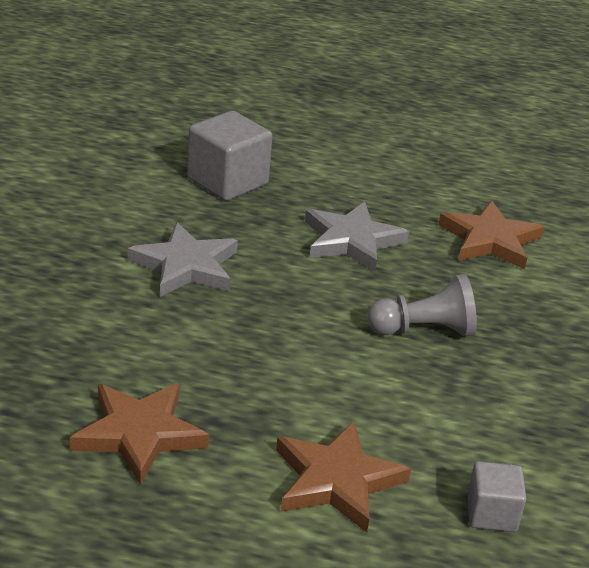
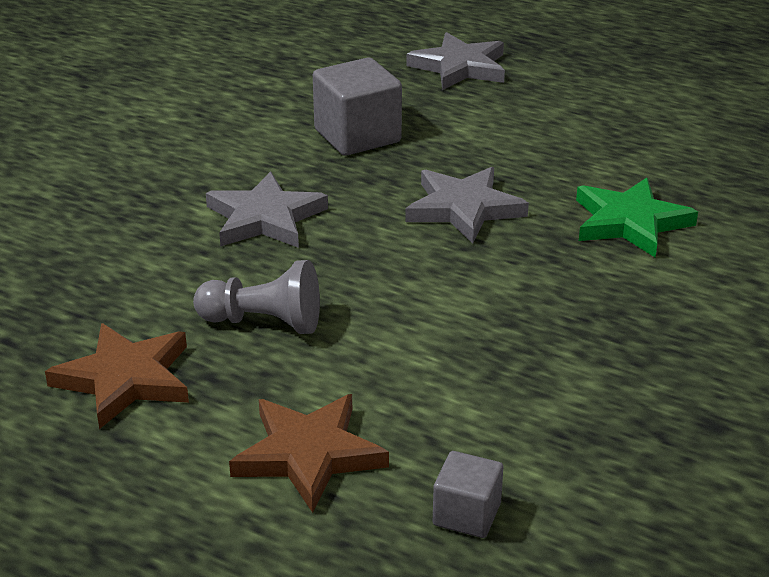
camera: 20 degrees right, 0 degrees up
grey pawn [367,274,477,337] -> grey pawn moved to [193,260,320,334]
brown star [438,201,544,269] -> green star [576,178,698,258]
none -> grey star [407,32,505,90]

